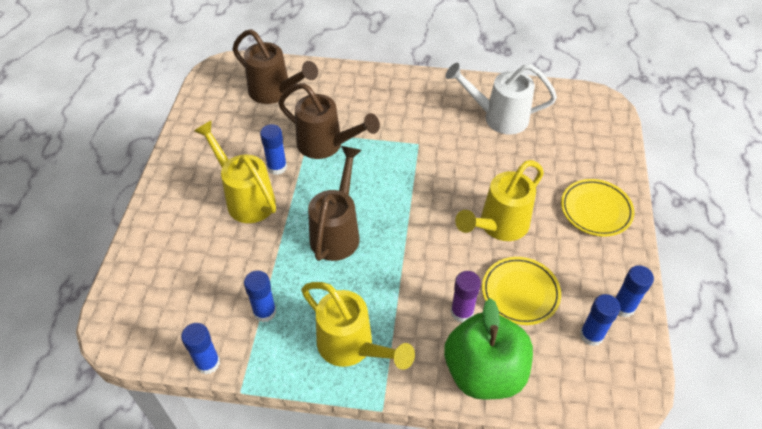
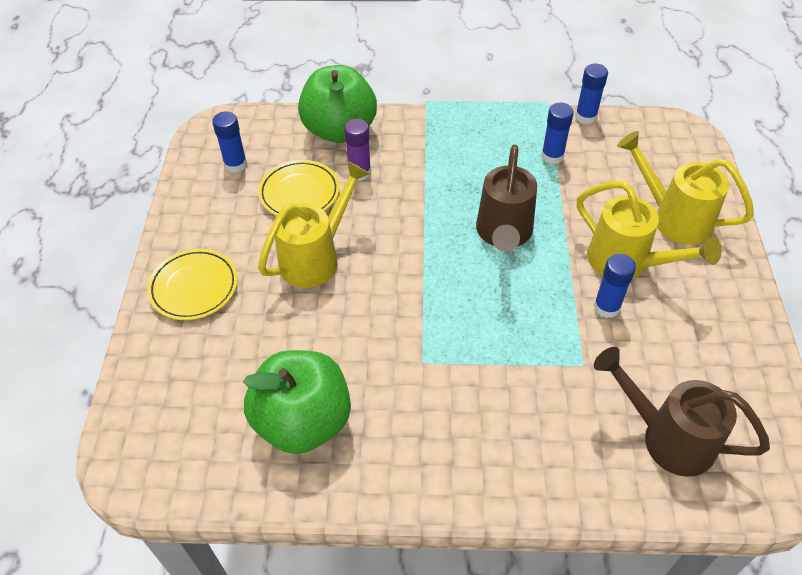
camera: 175 degrees right, 0 degrees up
brown watering can [278,83,380,159] -> none
yellow watering can [301,282,415,370] -> yellow watering can moved to [617,131,754,245]
white watering can [445,63,557,134] -> green apple [243,350,351,454]
blue glue stick [615,265,654,317] -> none

